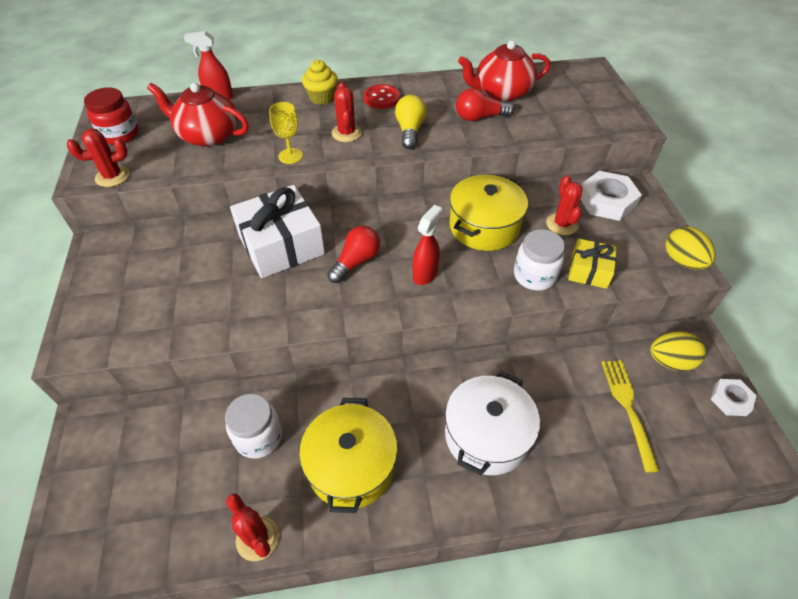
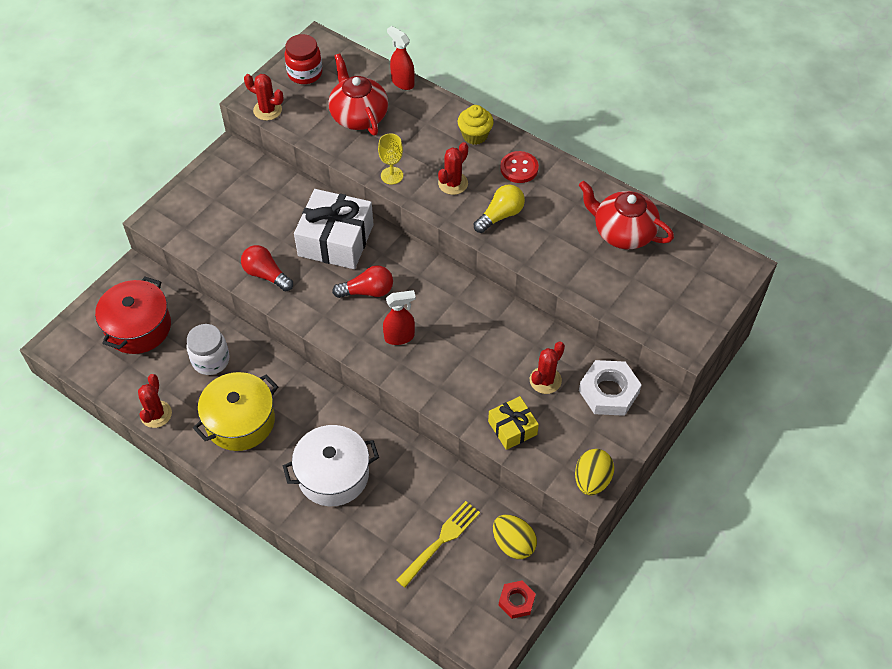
camera: 45 degrees right, 5 degrees up
yellow pot [449,175,528,251] -> none
red light bulb [456,88,514,121] -> red light bulb moved to [241,245,293,291]
white jar [514,229,565,291] -> none
white nut [711,379,757,416] -> red nut [499,580,536,619]
none -> red pot [95,277,171,354]

